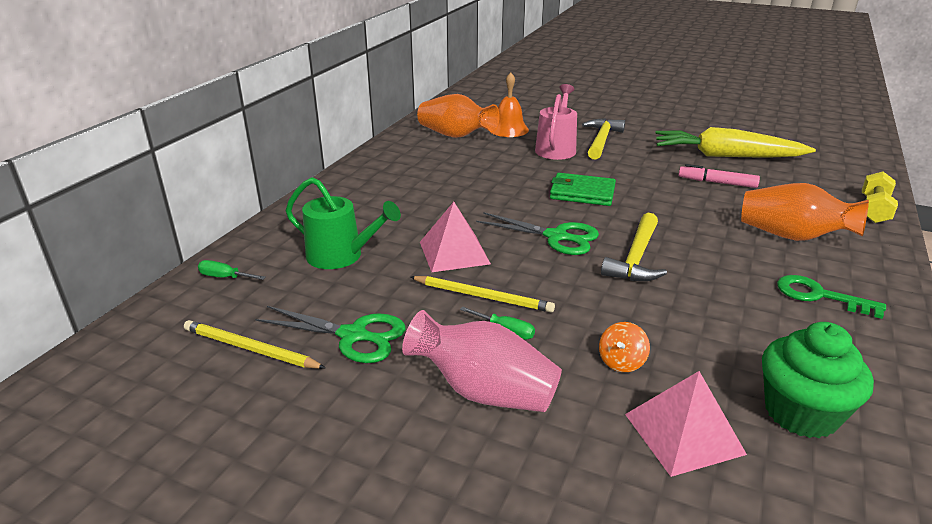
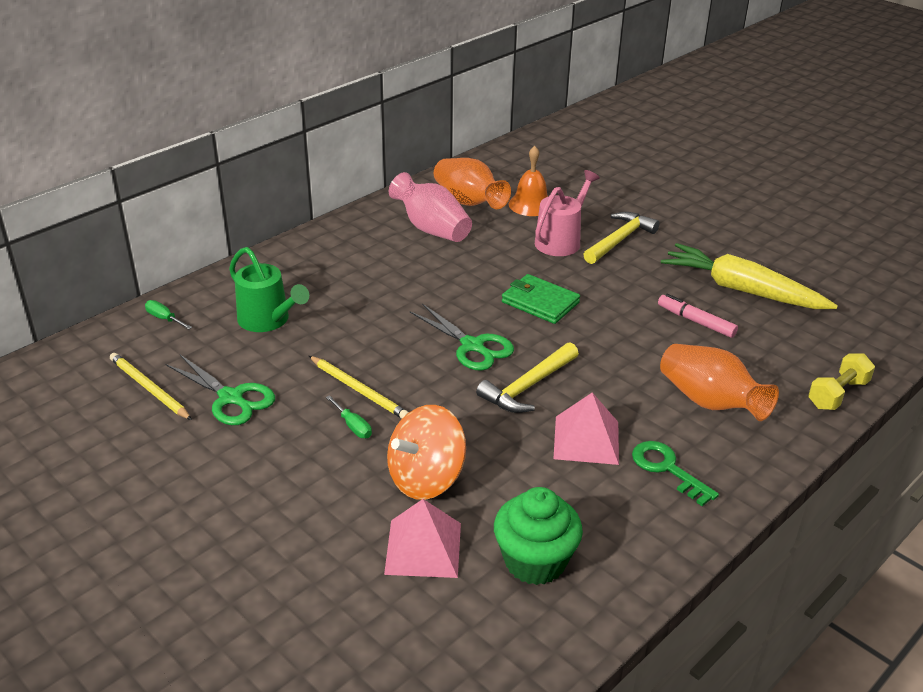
camera: 20 degrees right, 5 degrees up
pink vase [402,310,562,412] -> pink vase moved to [389,172,472,242]
pink pyramid [420,202,491,272] -> pink pyramid moved to [553,393,619,465]
orange spinning top [599,322,650,372] -> orange spinning top [387,405,466,500], size x2.12

